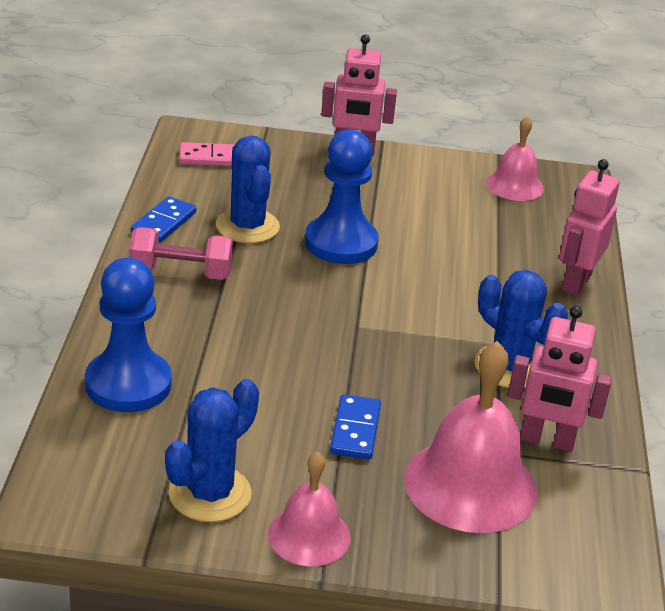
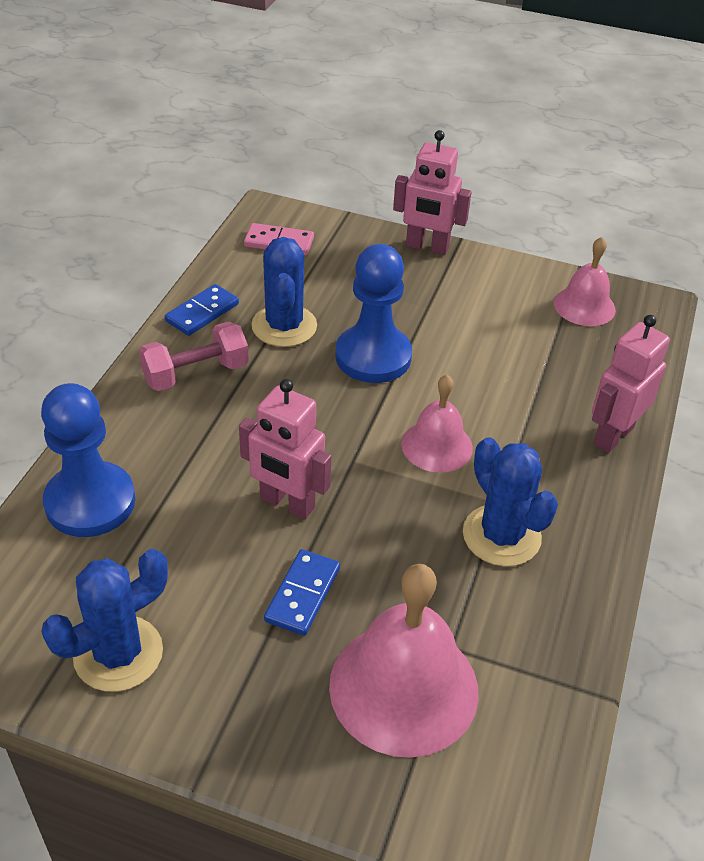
camera: 15 degrees right, 10 degrees up
pink dumbbell [129,227,233,280] -> pink dumbbell turned 45 degrees counterclockwise [139,322,249,391]
pink bell [268,452,351,566] -> pink bell moved to [401,375,473,473]
pink robot [508,306,612,452] -> pink robot moved to [239,379,331,519]

